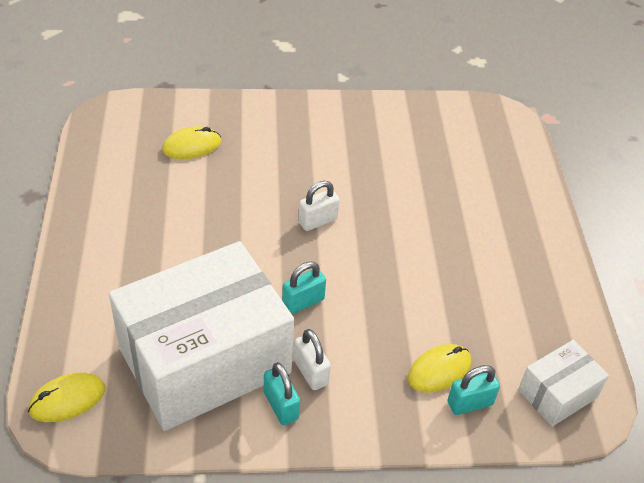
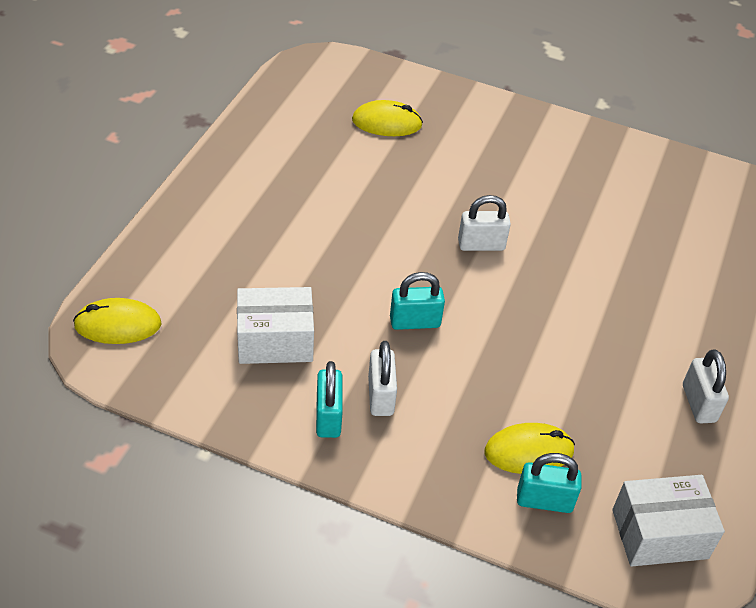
camera: 25 degrees right, 0 degrees up
white box [109,241,294,431] -> white box [237,287,314,364], size x0.45
none -> white padlock [683,349,729,423]

